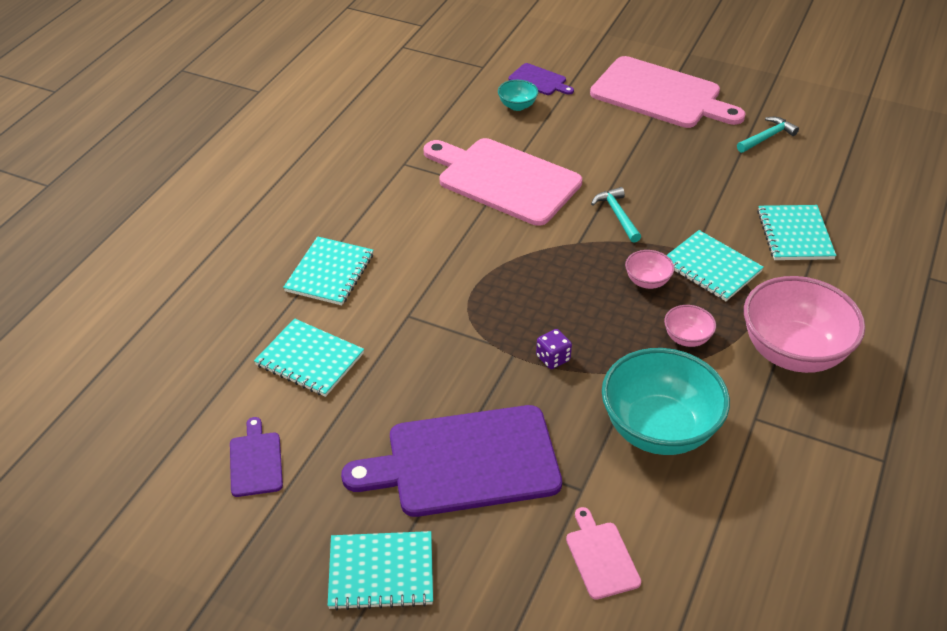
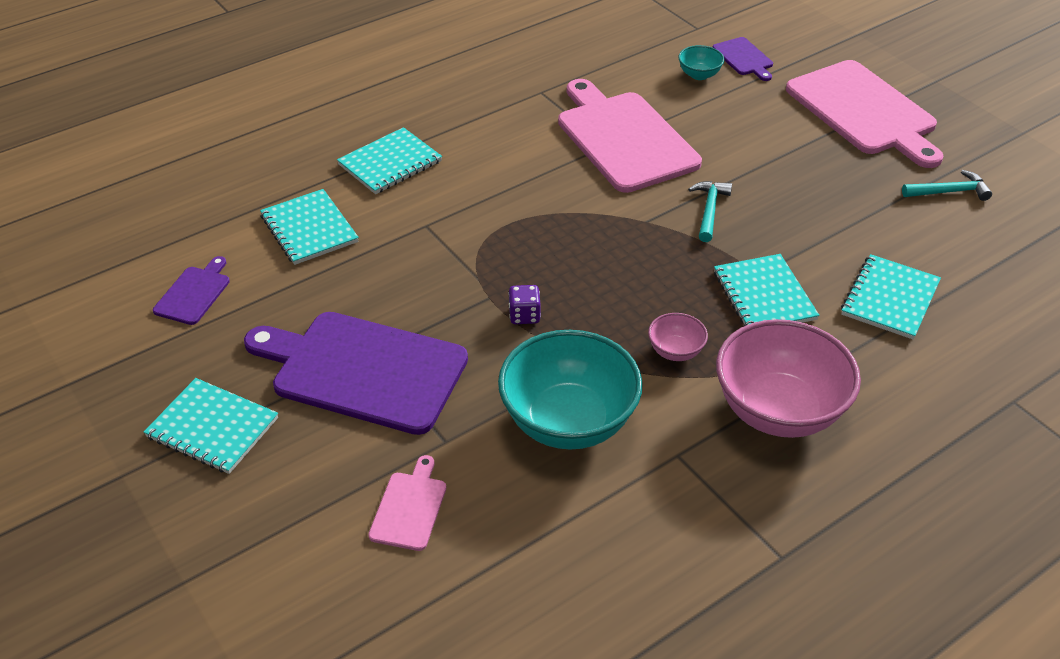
camera: 30 degrees right, 0 degrees up
pink bowl [625,250,675,289] -> none

